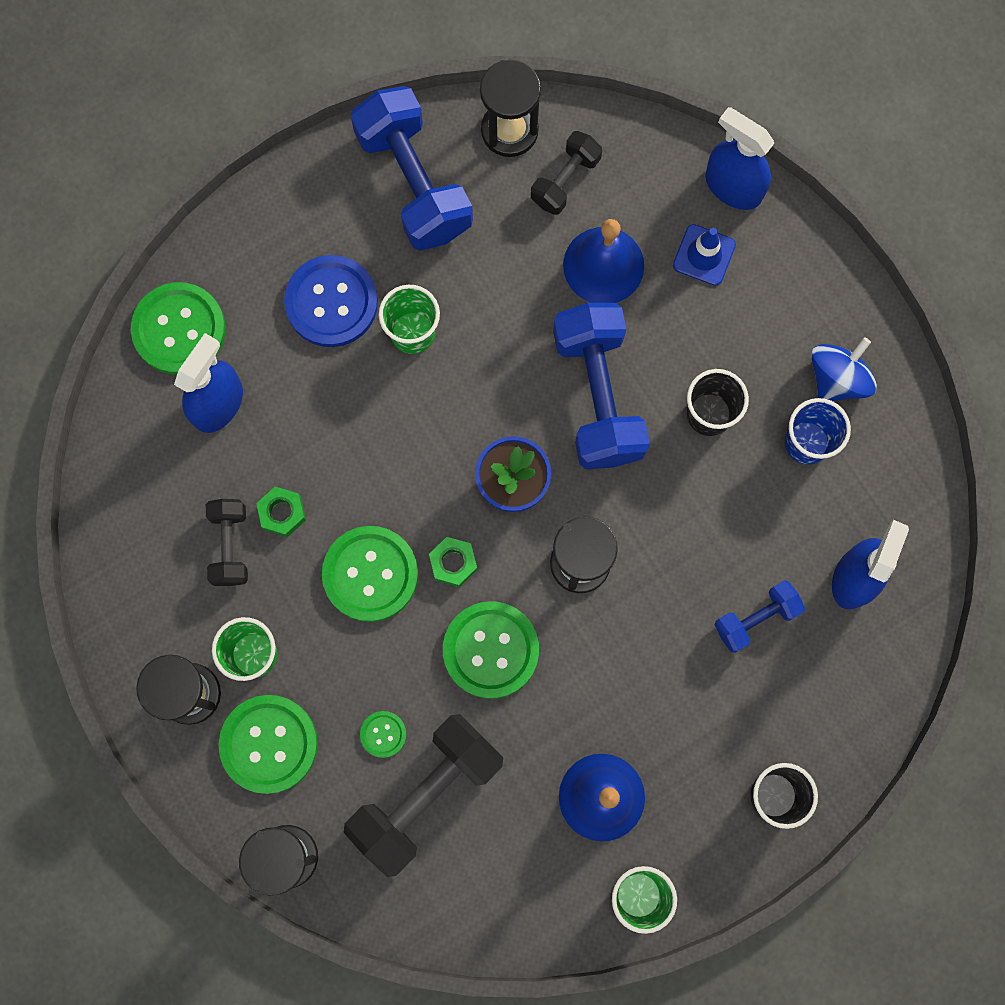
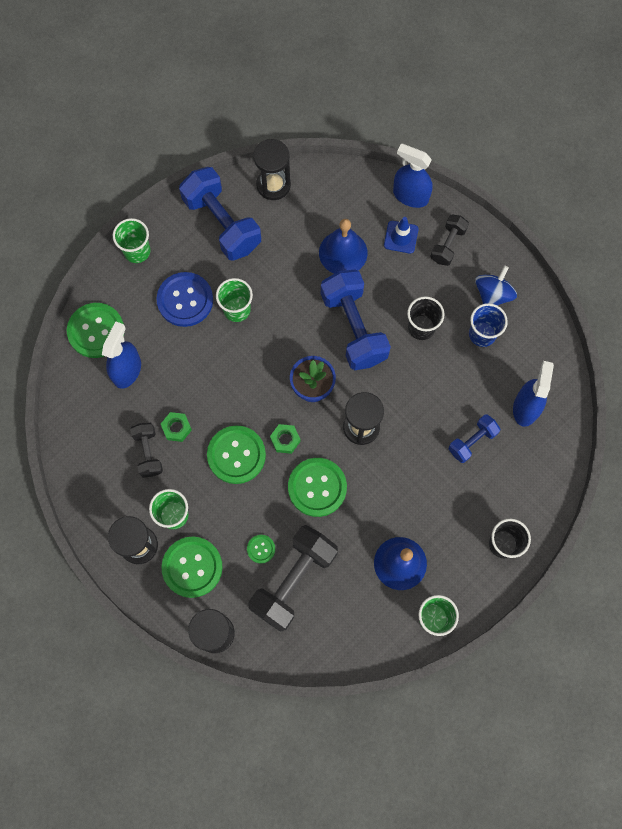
camera: 10 degrees left, 5 degrees down
black dumbbell [531,131,602,215] -> black dumbbell moved to [430,214,469,266]
none -> green cup [113,218,150,263]

